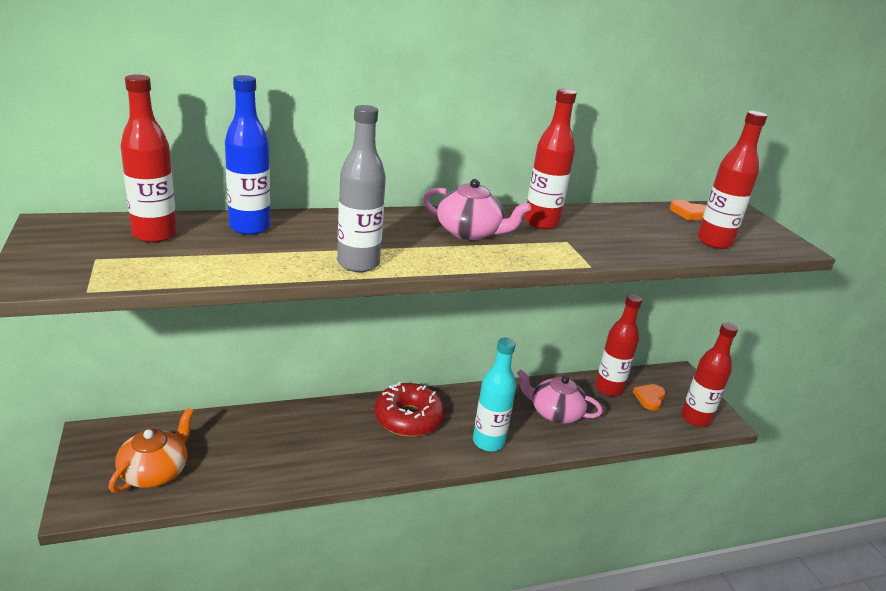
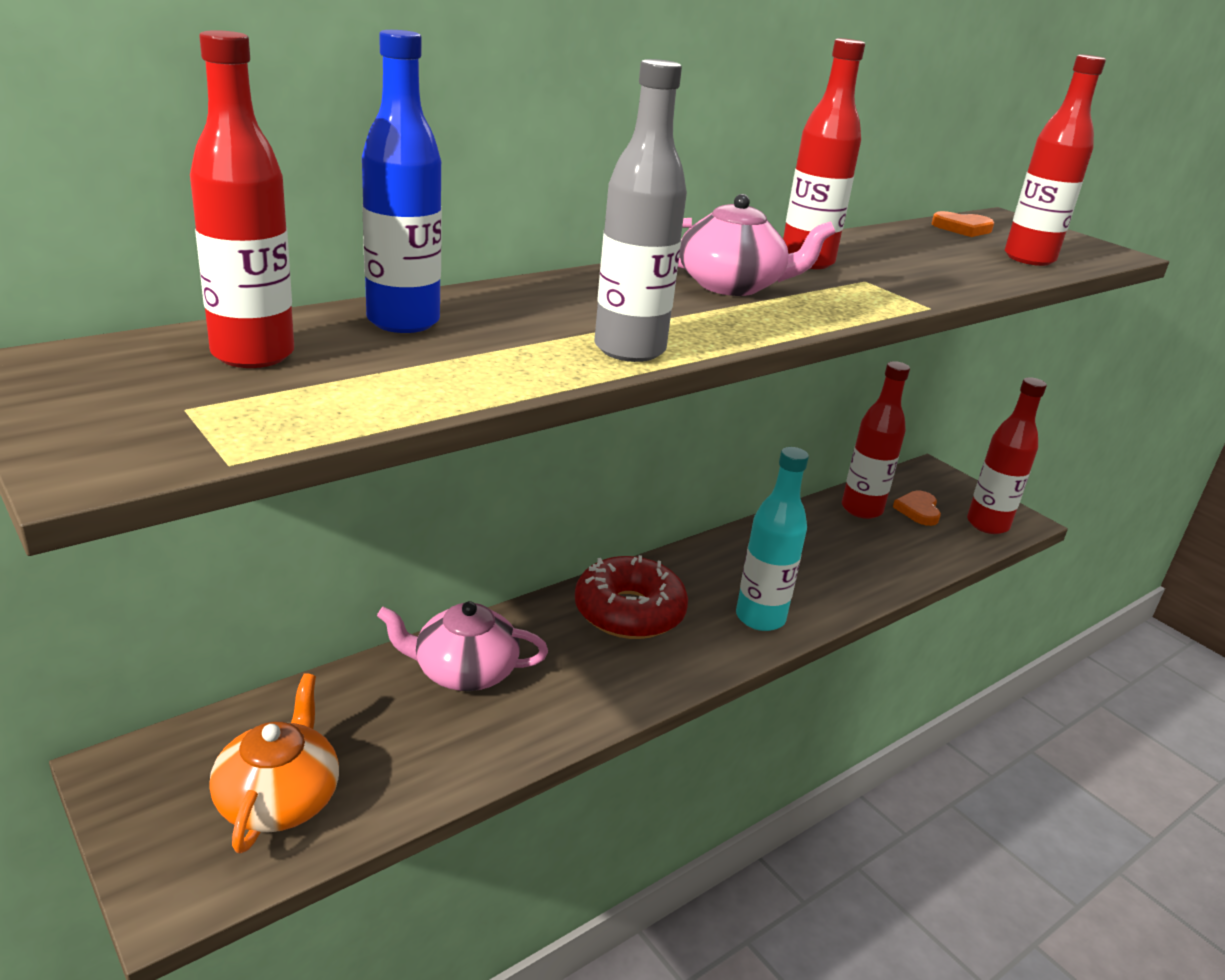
camera: 20 degrees left, 0 degrees up
pink teapot [517,369,603,424] -> pink teapot moved to [377,601,548,691]

